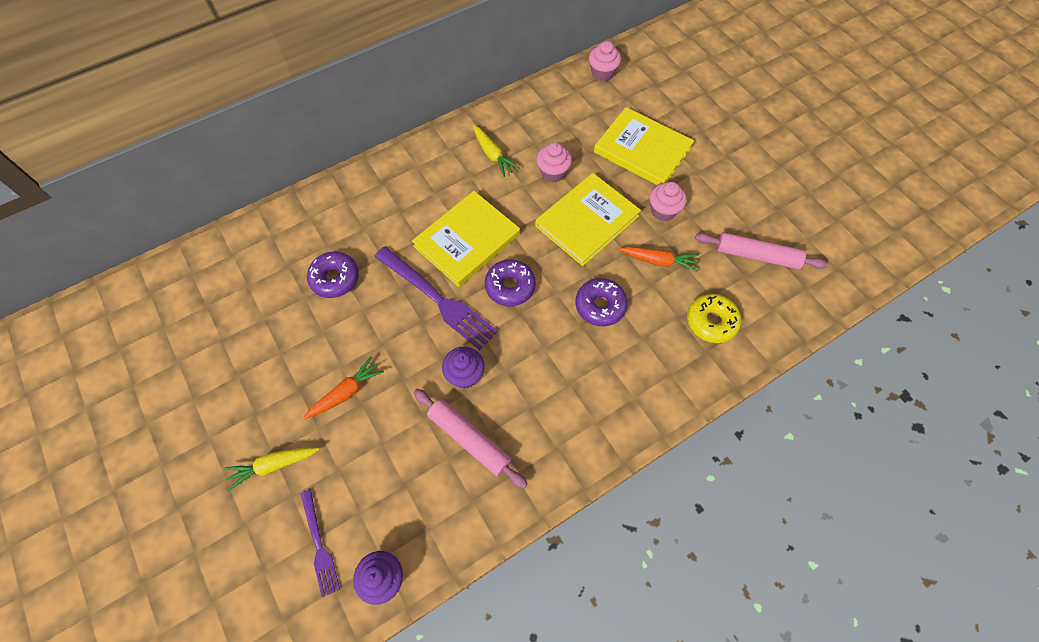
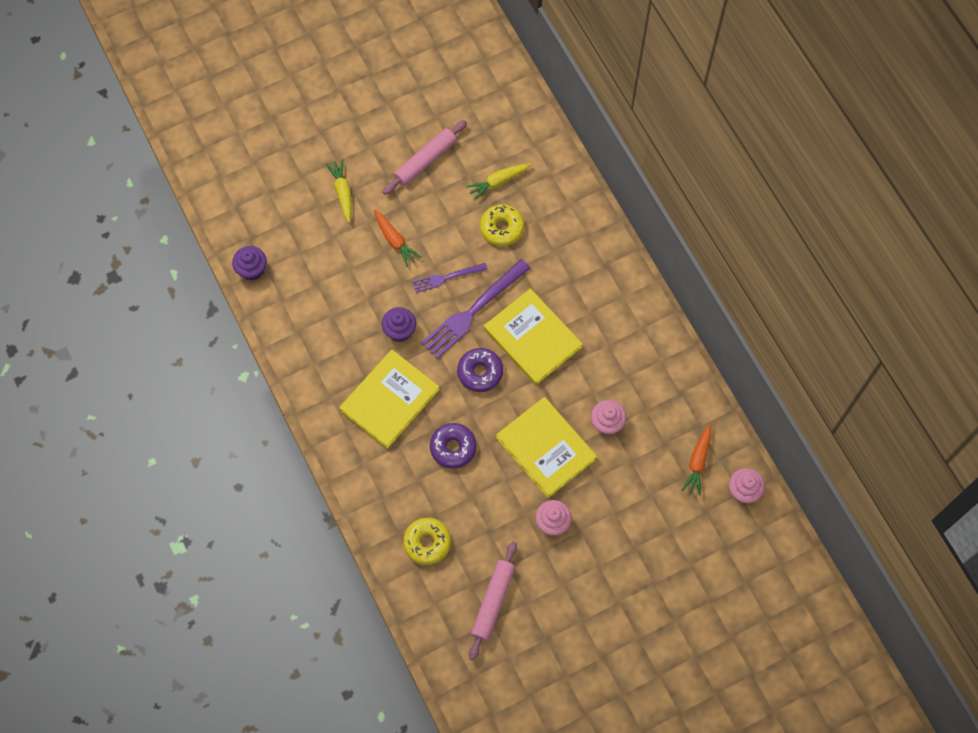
camera: 95 degrees right, 5 degrees up
purple fork [301,489,340,597] -> purple fork moved to [412,263,488,293]
purple donut [307,251,359,298] -> yellow donut [480,204,524,246]
pink rolling pin [413,389,528,488] -> pink rolling pin moved to [383,120,467,195]
yellow carrot [473,125,519,177] -> yellow carrot moved to [466,163,532,201]
yellow book [594,107,694,185] -> yellow book moved to [339,350,440,449]
orange carrot [619,246,699,272] -> orange carrot moved to [682,425,711,496]

